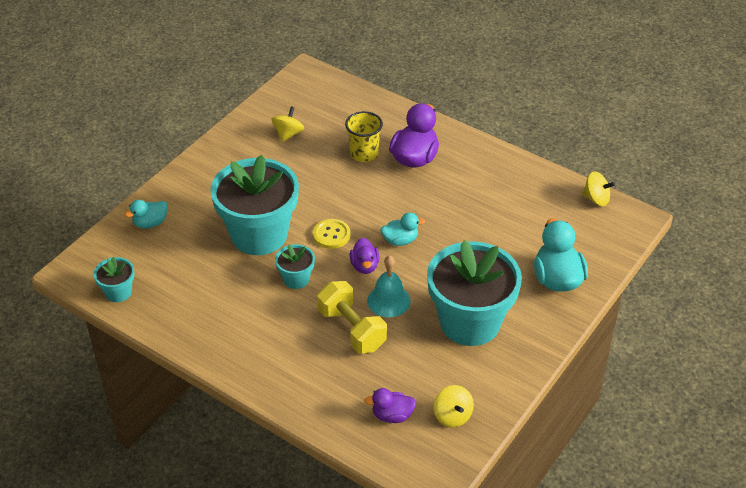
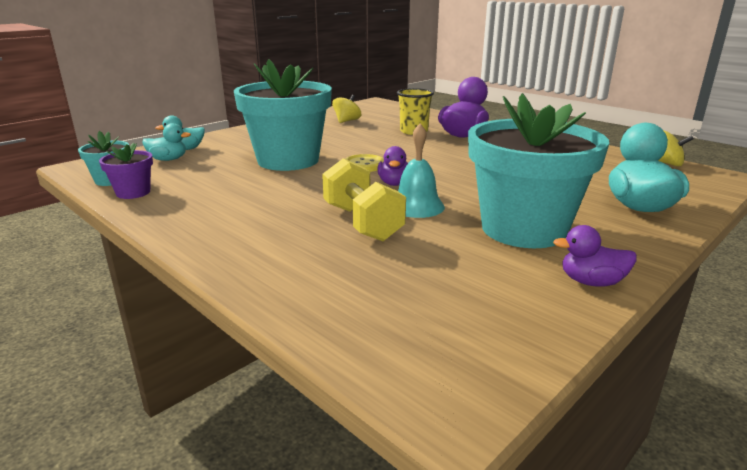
camera: 10 degrees right, 20 degrees down
turquoise flower pot [275,244,315,289] -> none
purple duck [364,388,416,423] -> purple duck moved to [553,225,637,287]
turquoise duck [380,213,425,246] -> turquoise duck moved to [143,123,191,161]
yellow spinning top [434,385,474,427] -> none
none -> purple flower pot [99,143,153,199]

